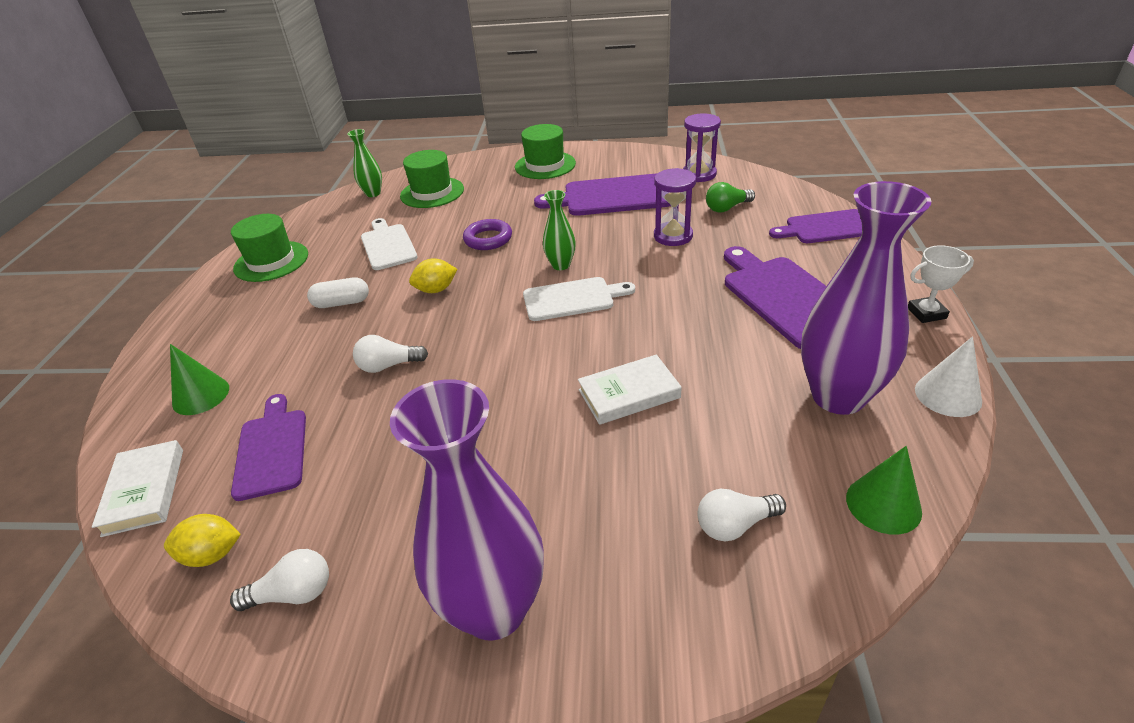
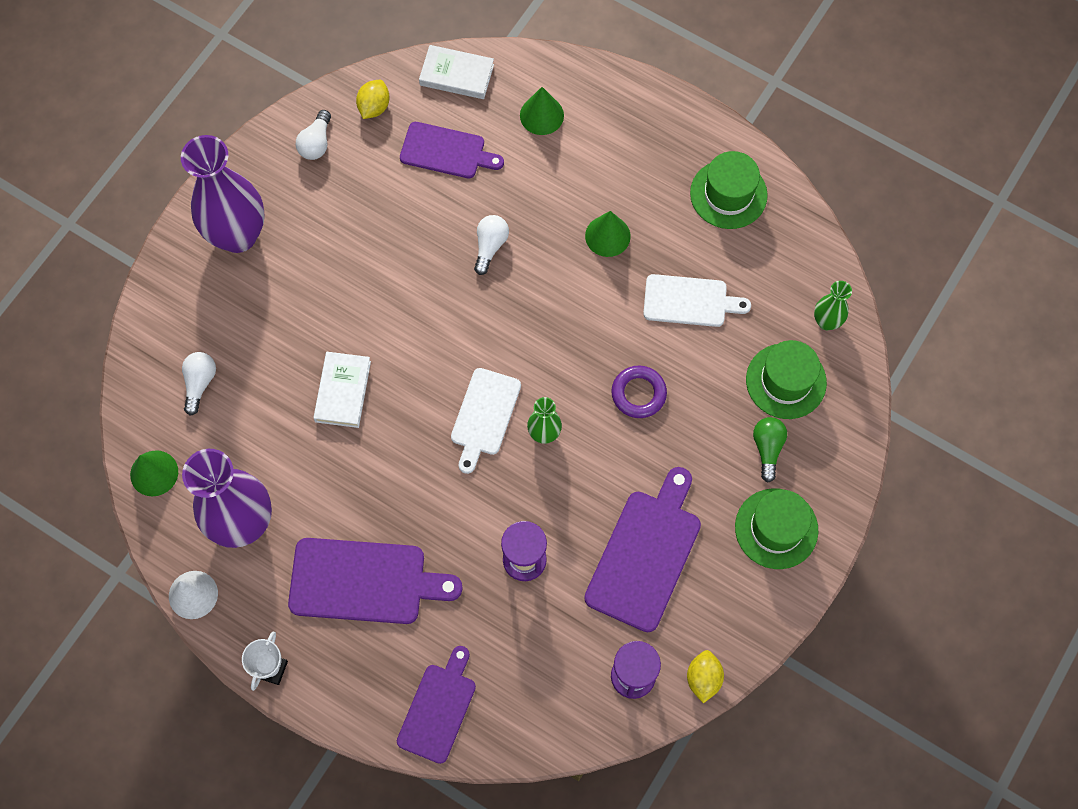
camera: 115 degrees right, 30 degrees up
white capsule [307,277,369,308] -> green cone [585,211,631,257]
yellow lemon [409,259,458,293] -> yellow lemon moved to [687,650,724,703]
green light bulb [706,182,755,212] -> green light bulb moved to [753,417,787,482]

